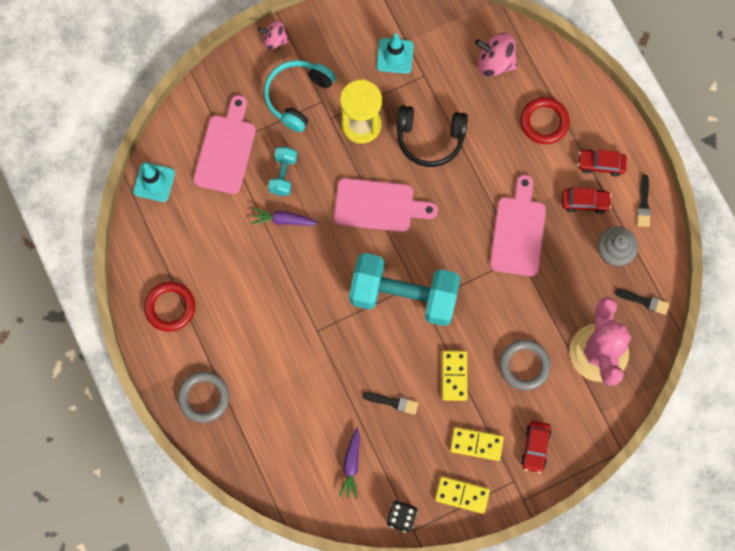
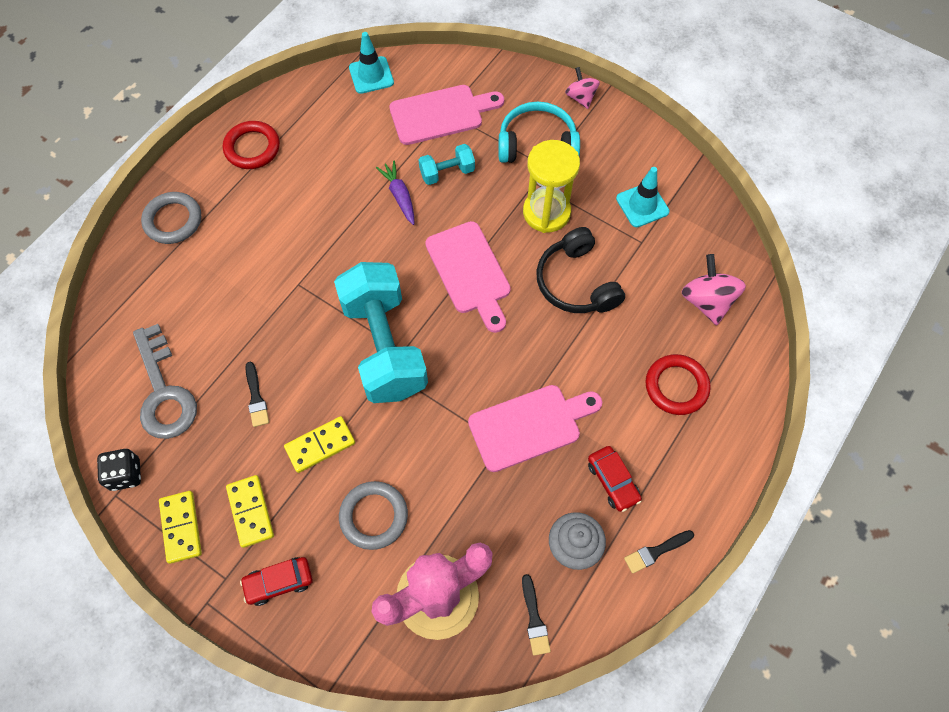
camera: 60 degrees right, 10 degrees down
purple carrot [339,428,360,499] -> grey key [133,324,197,439]
red car [578,149,627,176] -> none

